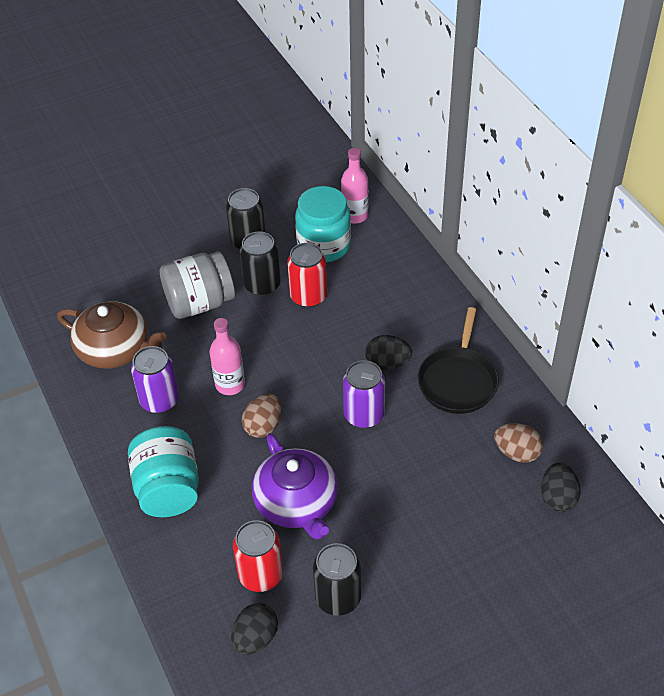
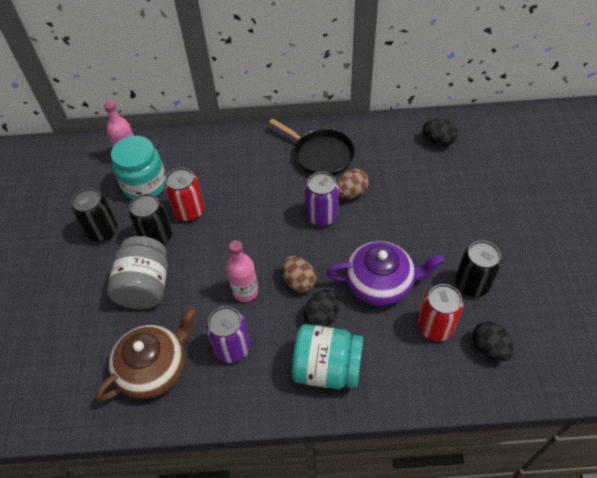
camera: 65 degrees left, 5 degrees up
black egg [365,335,412,370] -> black egg moved to [304,289,339,327]
brown egg [494,423,543,463] -> brown egg moved to [337,169,369,199]

